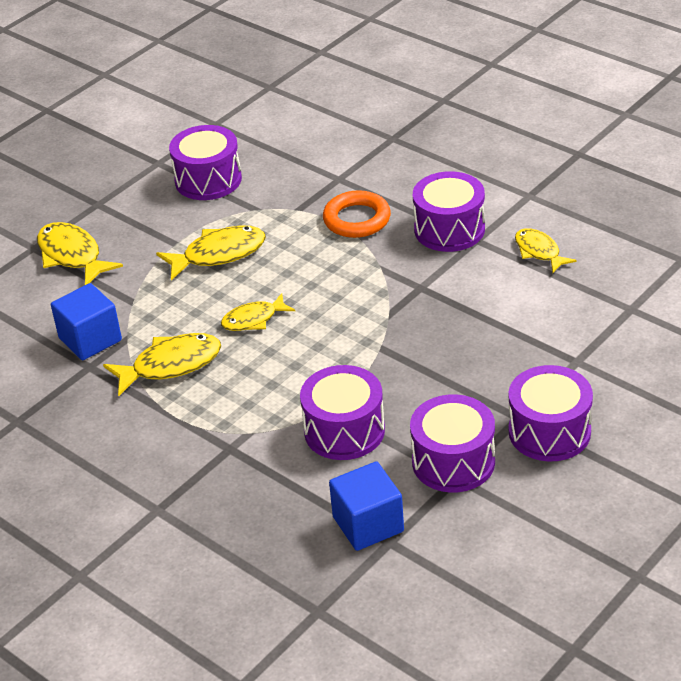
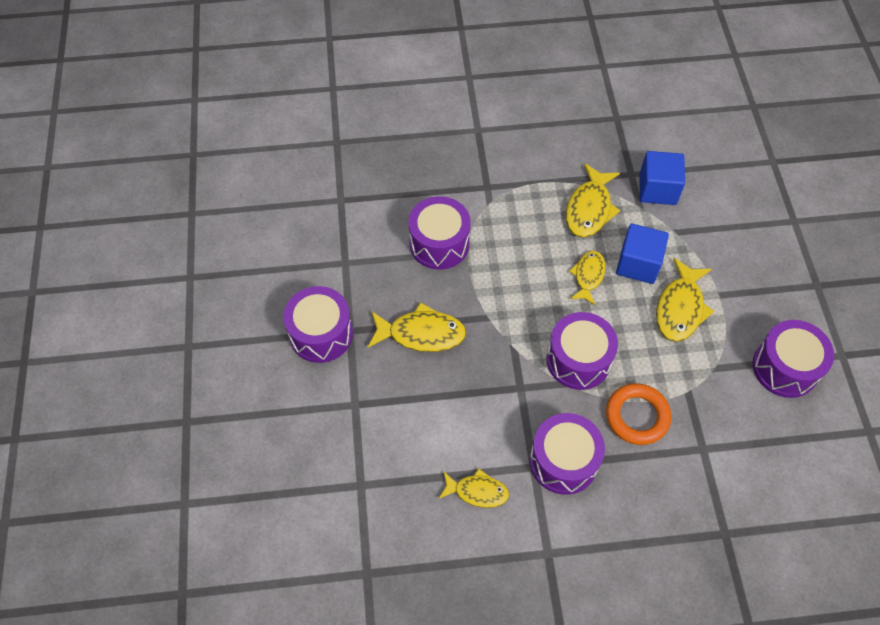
camera: 130 degrees right, 20 degrees up
yellow fish [37,222,123,285] -> yellow fish moved to [368,302,466,352]
blue cube [329,461,404,551] -> blue cube moved to [616,224,669,284]
purple drum [410,394,495,493] -> purple drum moved to [547,312,618,390]

